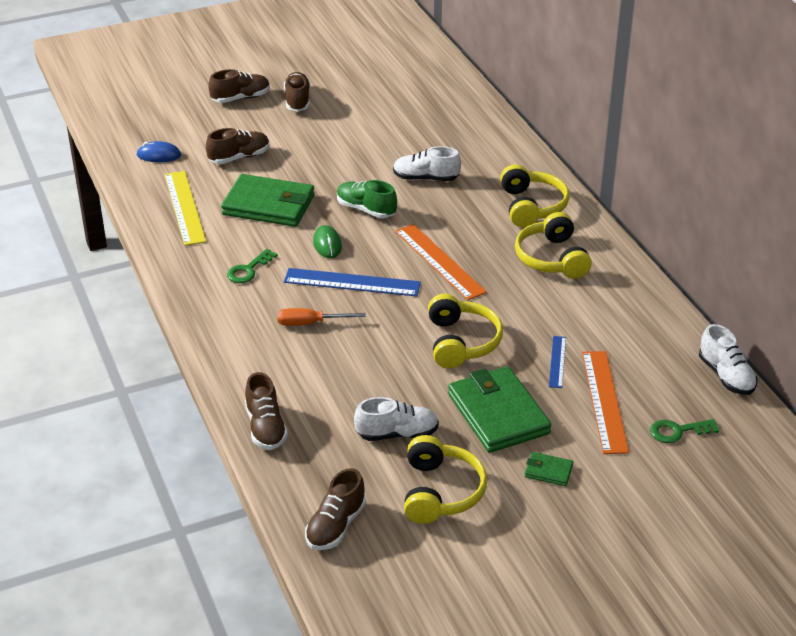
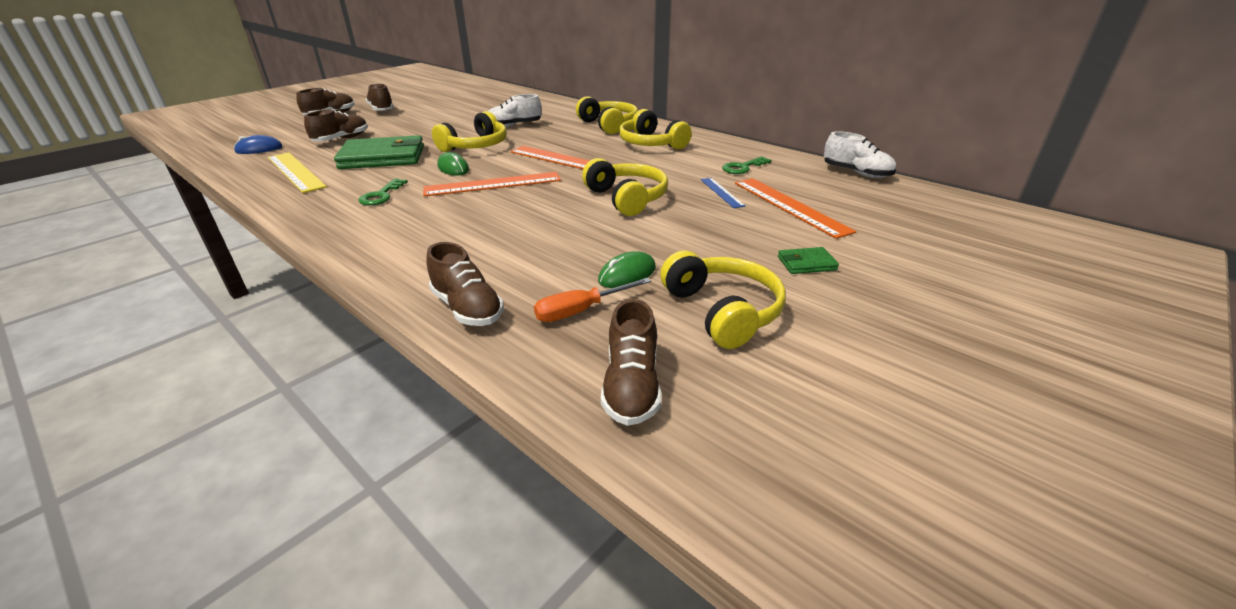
camera: 25 degrees left, 5 degrees down
orange screwdriver [278,308,366,326] -> orange screwdriver moved to [534,278,651,322]
blue ruler [284,268,421,296] -> orange ruler [423,172,561,196]
green shoe [337,180,397,218] -> yellow headphones [432,111,507,152]
white shoe [354,397,439,441] -> green mouse [598,251,656,288]
green wallet [448,366,551,453] -> none
green key [650,419,719,443] -> green key moved to [722,156,771,174]

